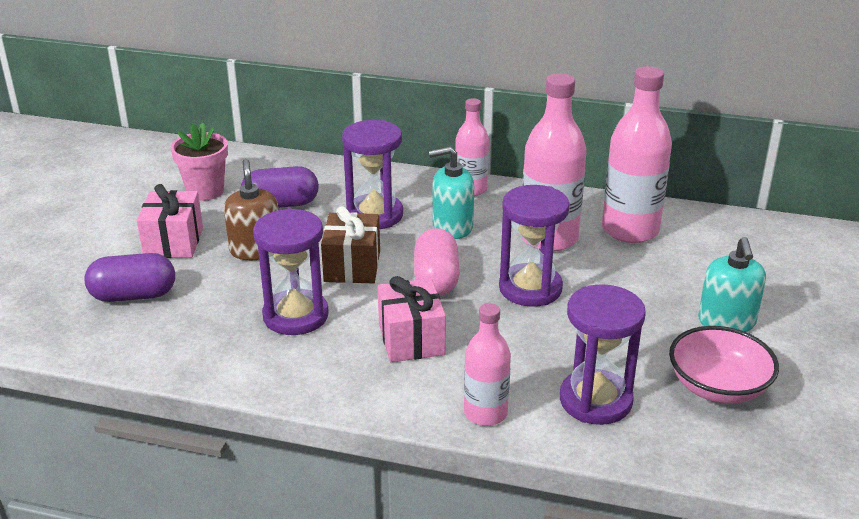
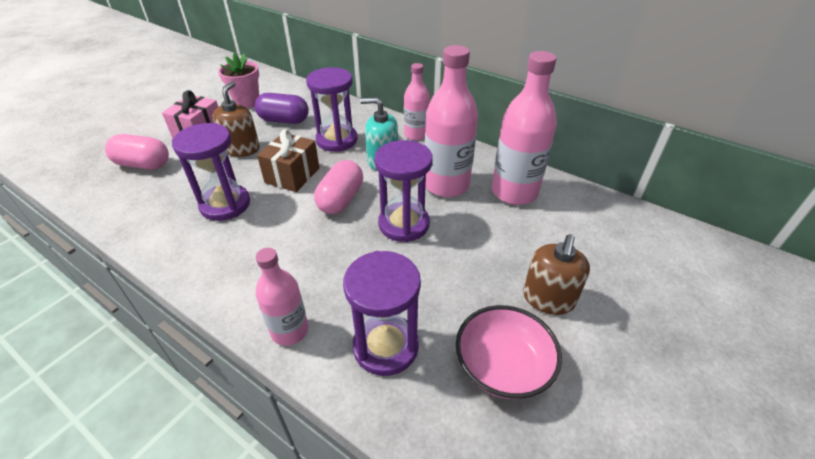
camera: 20 degrees right, 10 degrees up
purple capsule [84,253,175,302] -> pink capsule [105,134,169,170]
pink gift [378,276,446,362] -> none
turquoise soap dispenser [698,237,766,332] -> brown soap dispenser [523,234,590,315]

